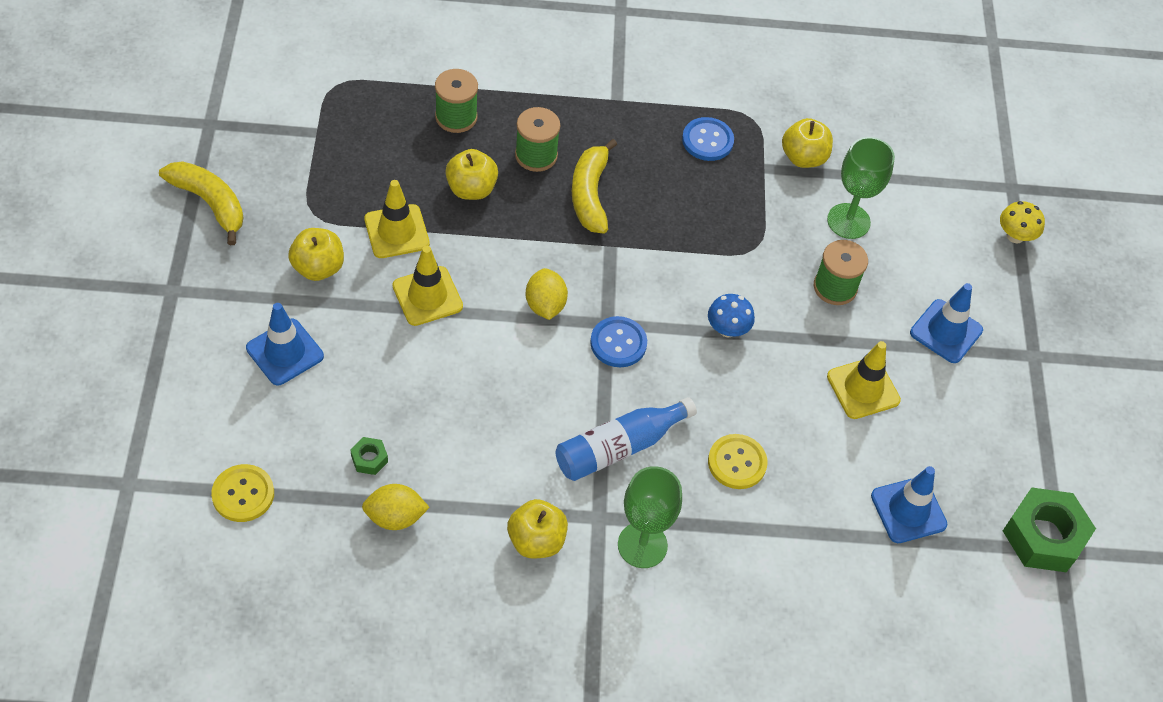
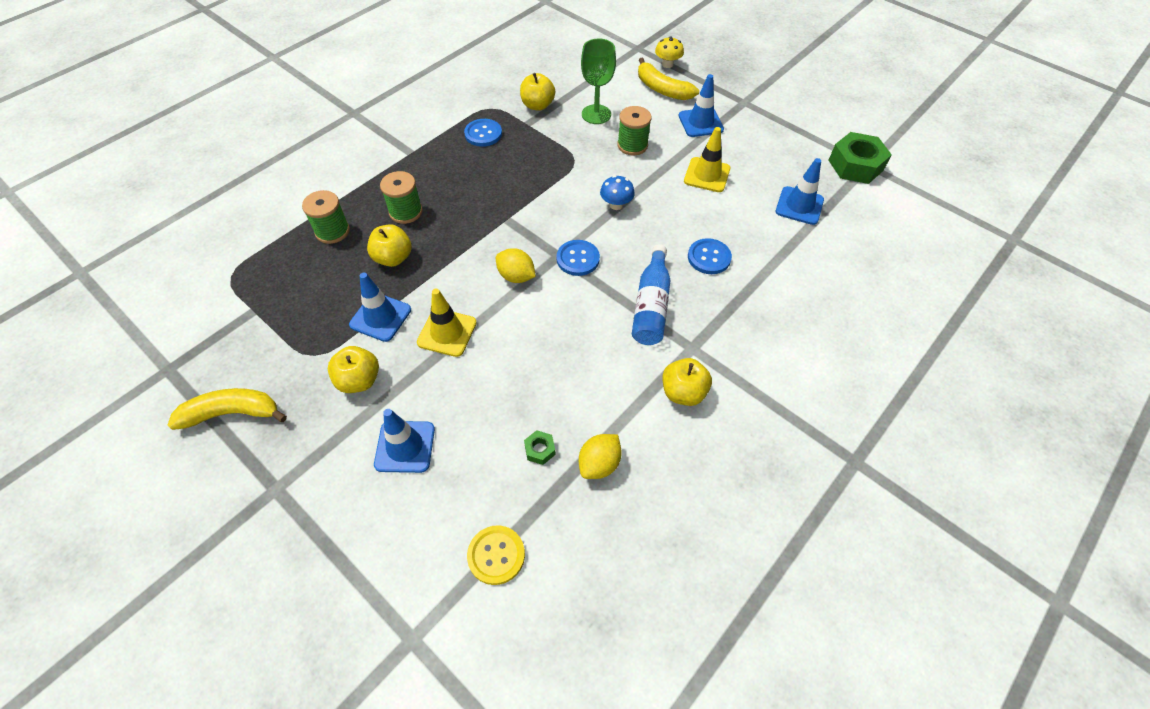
camera: 45 degrees left, 0 degrees up
yellow traffic cone [364,180,430,258] -> blue traffic cone [349,272,411,342]
yellow banana [572,139,617,234] -> yellow banana moved to [638,58,699,100]
green goblet [618,466,682,568] -> none
yellow button [708,434,767,489] -> blue button [688,238,732,274]

